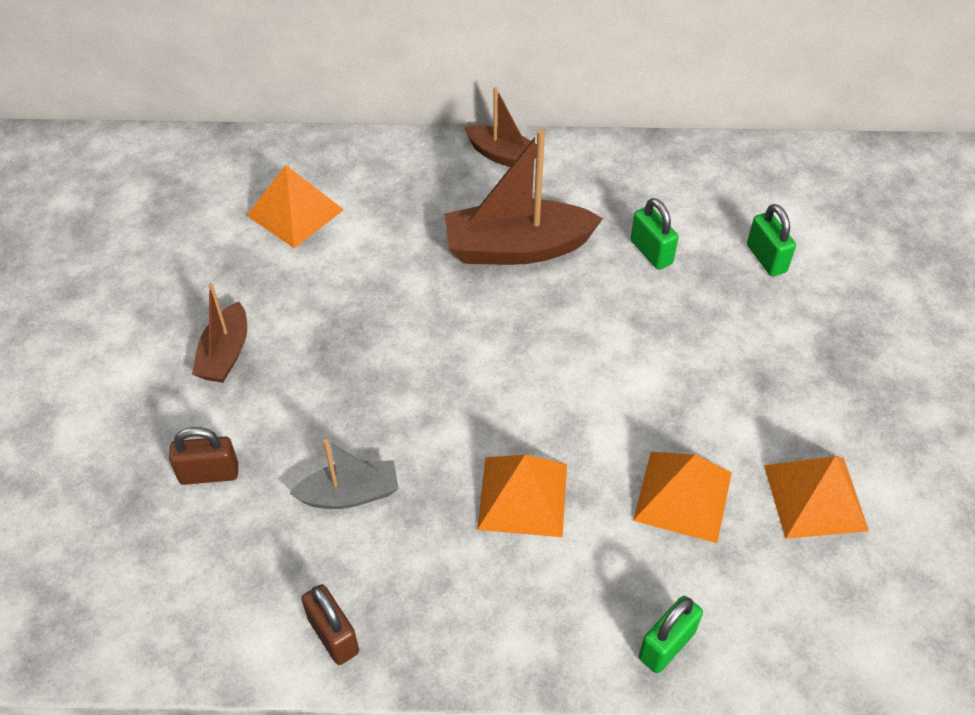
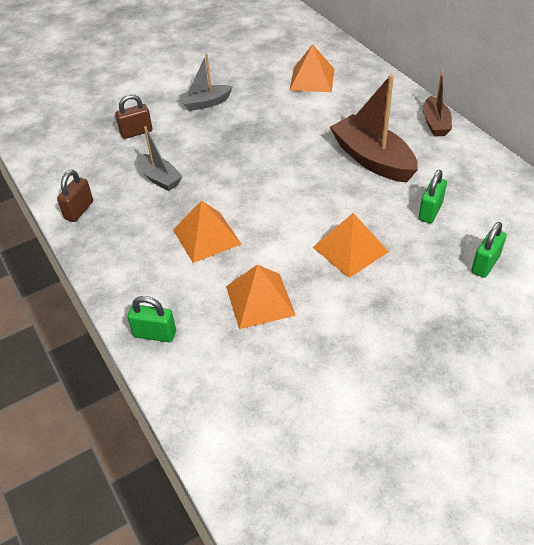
camera: 60 degrees right, 5 degrees down
brown padlock [169,427,238,485] -> brown padlock turned 75 degrees counterclockwise [115,94,152,139]
brown boat [192,283,247,383] -> grey boat [179,54,233,111]
orange pyramid [764,456,869,539] -> orange pyramid moved to [313,213,389,278]

